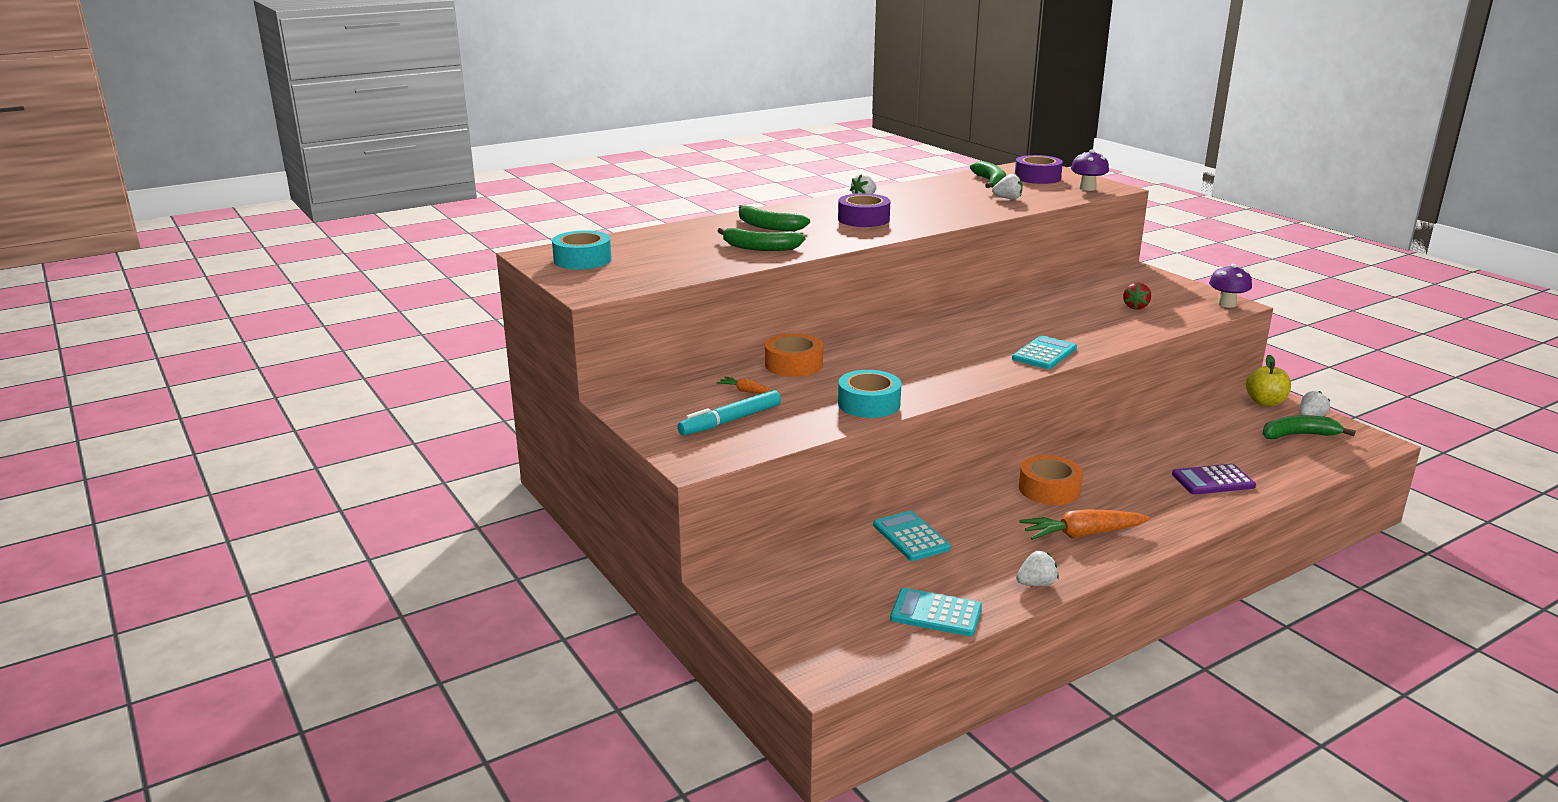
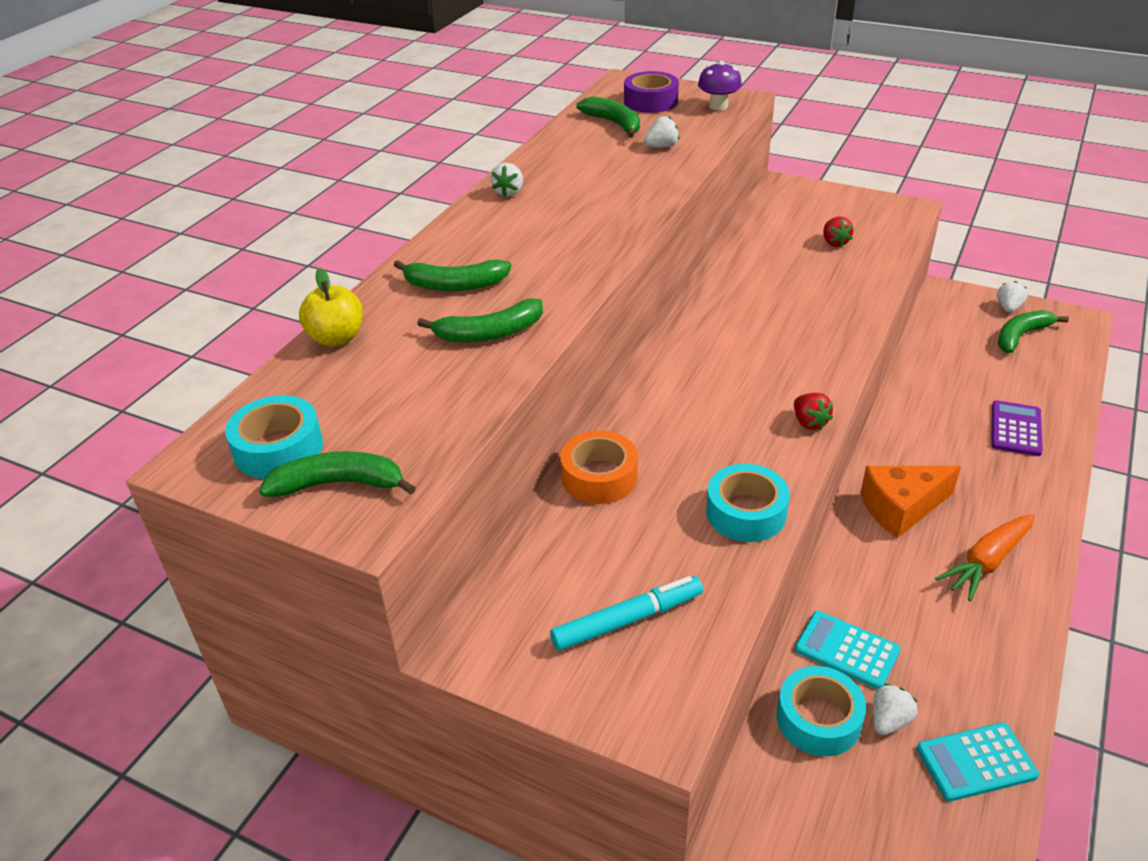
camera: 30 degrees left, 15 degrees up
turquoise marker [678,390,781,436] -> turquoise marker turned 135 degrees counterclockwise [550,576,703,651]
orange carrot [716,377,773,394] -> none
purple tape [838,193,890,227] -> none
turquoise calculator [1012,336,1077,369] -> none
white strawberry [1016,551,1059,586] -> white strawberry moved to [873,684,918,735]
orange tape [1019,455,1083,505] -> orange cheese [860,466,961,538]
purple calculator [1172,464,1256,495] -> purple calculator turned 150 degrees clockwise [991,400,1043,456]
purple mushroom [1209,264,1252,308] -> none
yellow apple [1246,355,1291,406] -> yellow apple moved to [299,268,363,347]
none -> green banana [259,451,416,497]
none -> turquoise tape [777,666,866,756]
none -> red strawberry [794,393,833,430]

